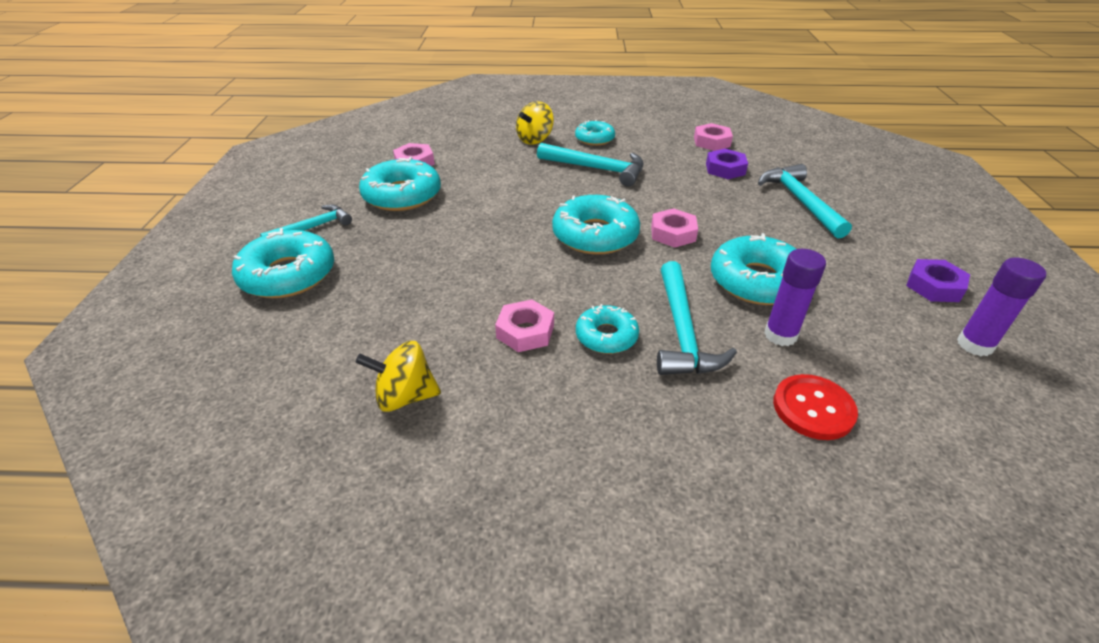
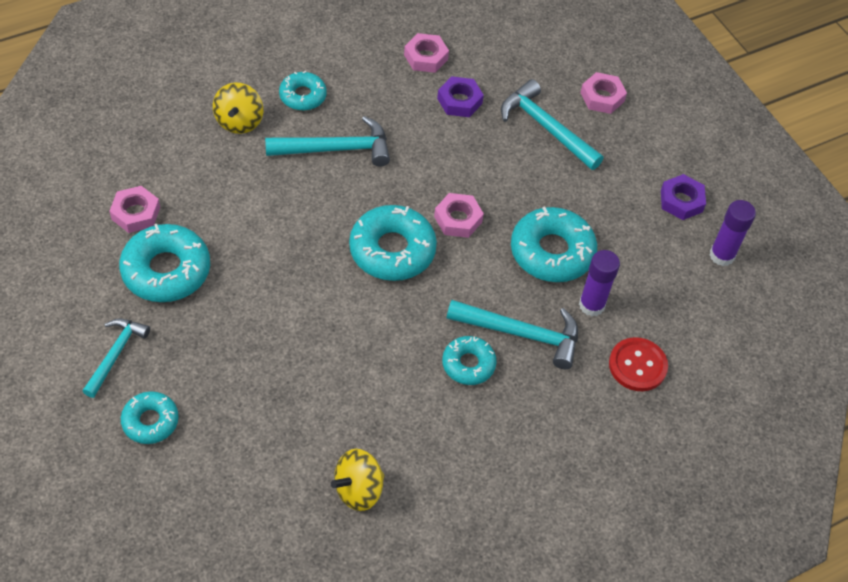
camera: 35 degrees left, 15 degrees up
turquoise donut [232,228,334,298] -> turquoise donut [121,391,179,444], size x0.59
pink nut [495,299,554,352] -> pink nut moved to [580,72,627,114]
turquoise hammer [657,261,737,375] -> turquoise hammer turned 45 degrees counterclockwise [447,300,578,369]

